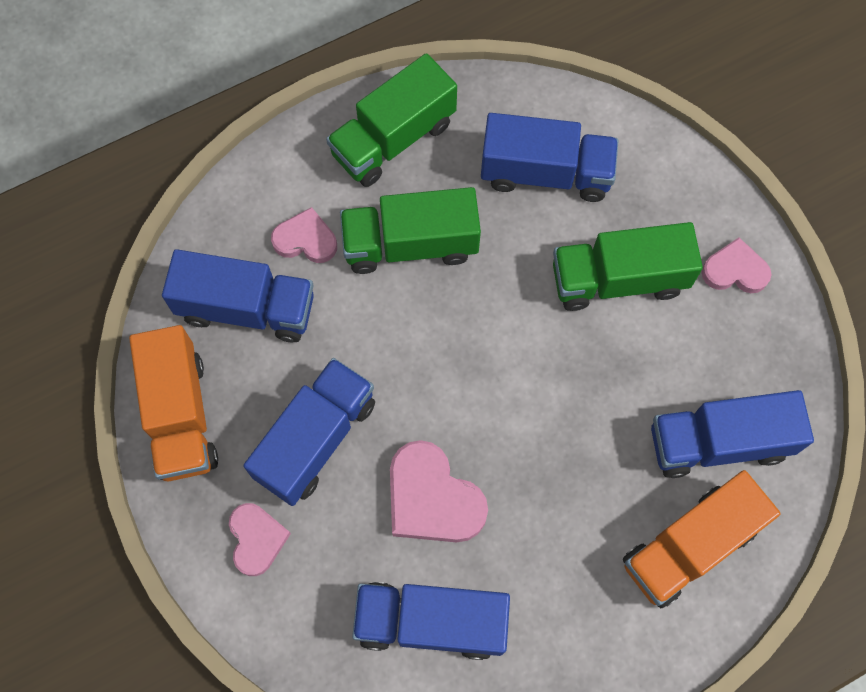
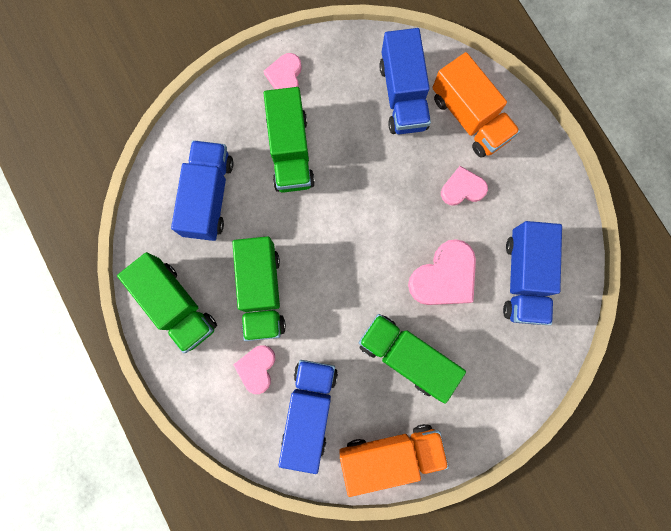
camera: 90 degrees left, 10 degrees up
pink heart [229,503,291,576] -> pink heart moved to [441,166,488,206]
blue truck [243,358,375,506] -> green truck [359,314,466,404]

